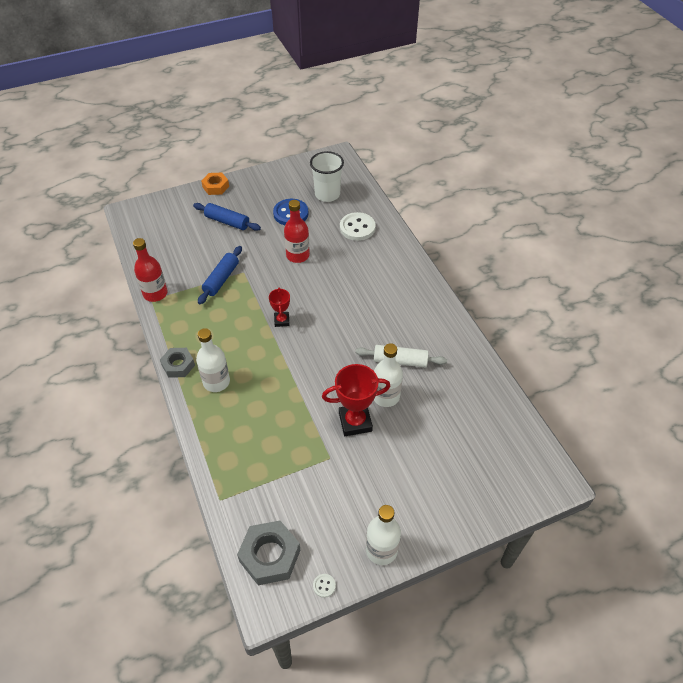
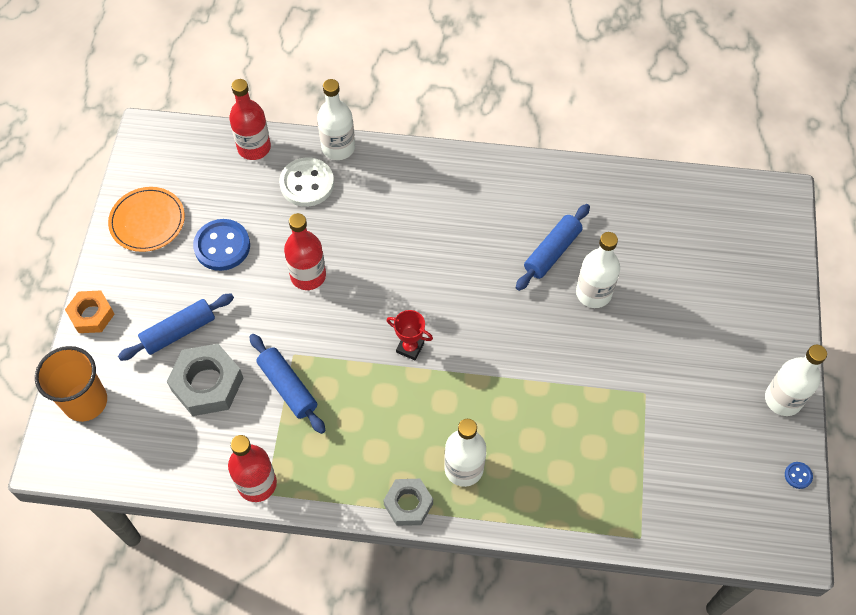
camera: 60 degrees left, 10 degrees up
grey nut [237,521,300,585] -> grey nut moved to [166,344,243,416]
white cup [310,151,344,202] -> none
white button [313,574,336,598] -> blue button [785,462,813,489]
red trophy [322,364,390,436] -> none
white rolling pin [355,345,447,368] -> blue rolling pin [516,204,590,291]
none -> orange cup [35,346,107,422]
none -> orange plate [108,187,185,252]
none -> red bottle [229,79,271,160]
none -> white bottle [317,79,355,160]

